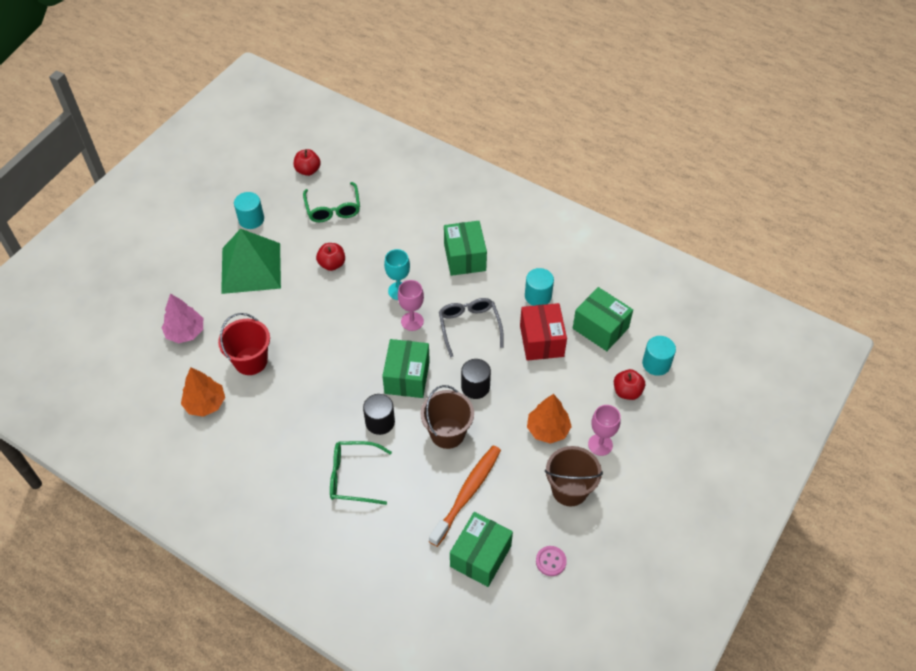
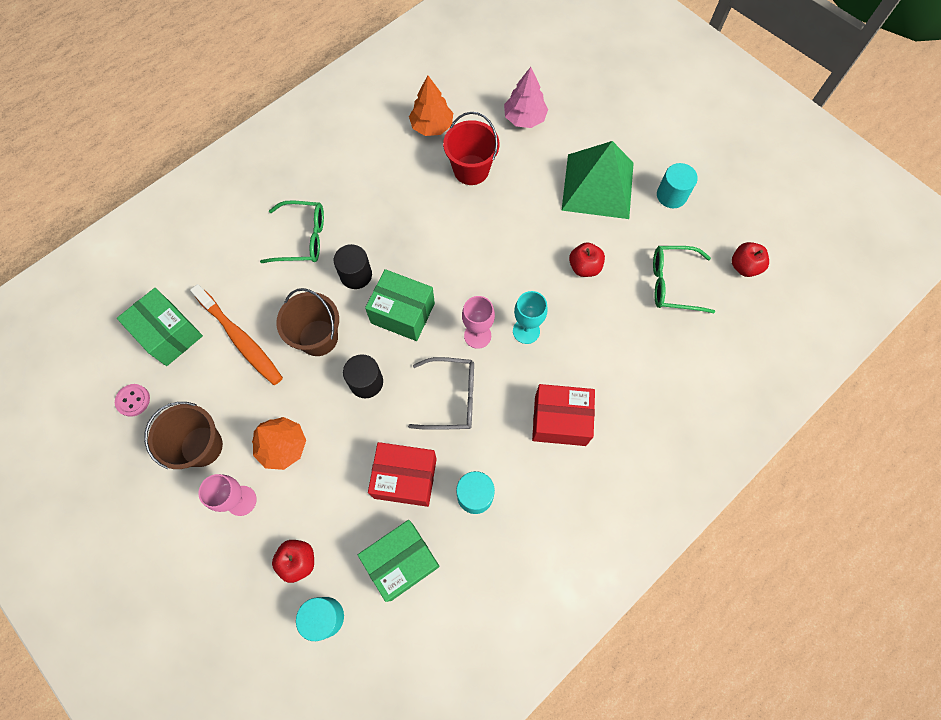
camera: 105 degrees right, 15 degrees up
green glasses [330,441,392,505] -> green glasses turned 75 degrees clockwise [260,200,324,263]
green box [444,221,487,276] -> red box [532,384,595,446]

